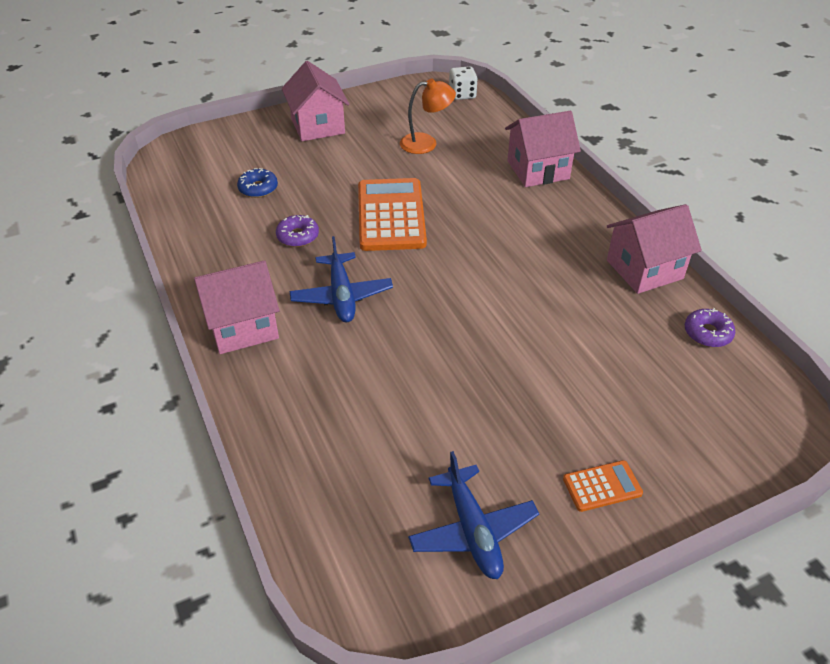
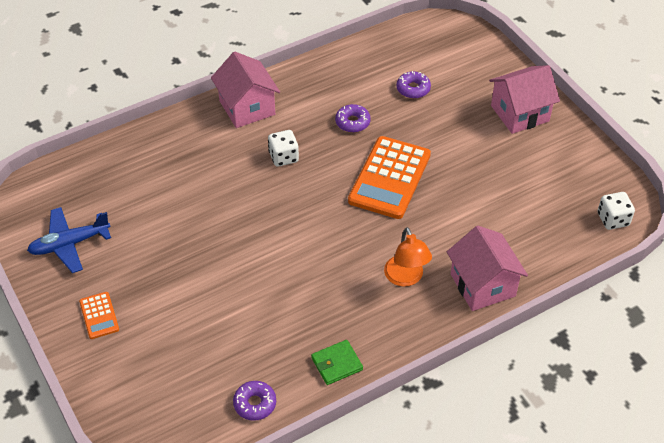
camera: 85 degrees right, 5 degrees up
blue donut [237,168,278,198] -> purple donut [396,71,431,99]
blue plane [289,236,393,322] -> white dice [268,130,299,167]
orange calculator [358,178,427,251] -> orange calculator turned 120 degrees clockwise [348,136,431,219]
orange lamp [400,79,456,154] -> orange lamp moved to [384,227,432,287]
pink house [607,204,702,294] -> green wallet [311,340,363,385]

